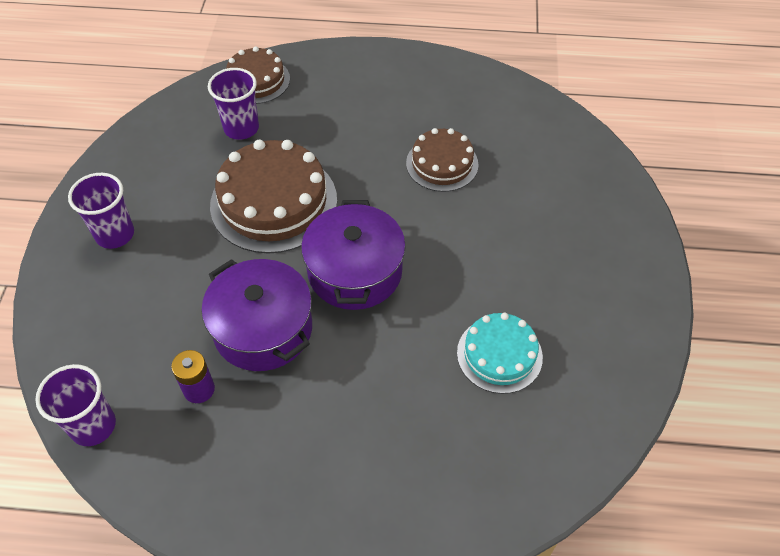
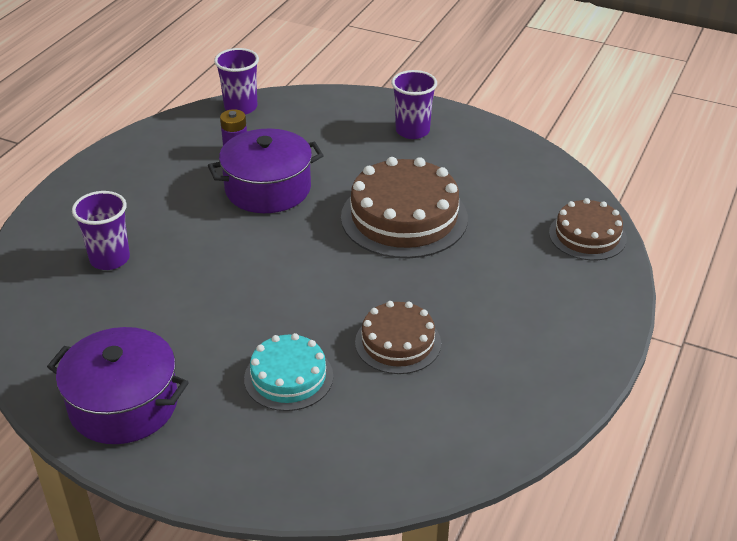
camera: 110 degrees right, 15 degrees down
purple cup [208,68,259,140] -> purple cup moved to [72,191,130,270]
purple pot [301,200,406,310] -> purple pot moved to [47,327,189,444]
turquoise cake [457,313,543,394] -> turquoise cake moved to [244,333,333,411]

